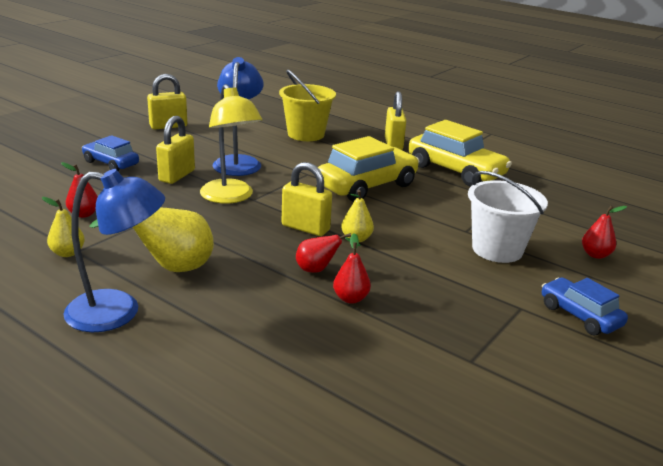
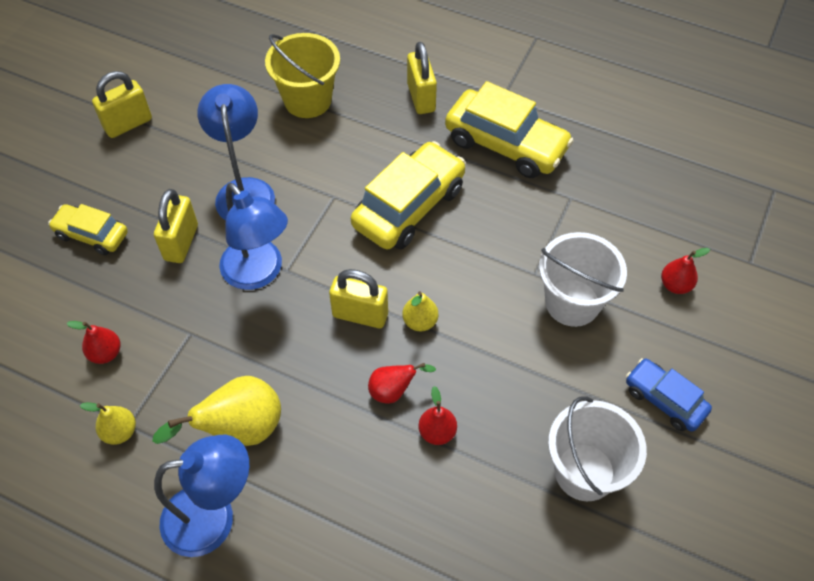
camera: 10 degrees left, 30 degrees up
blue car [82,135,139,171] -> yellow car [48,204,128,255]
yellow lamp [200,84,262,204] -> blue lamp [219,183,288,290]
none -> white bucket [548,396,647,501]

